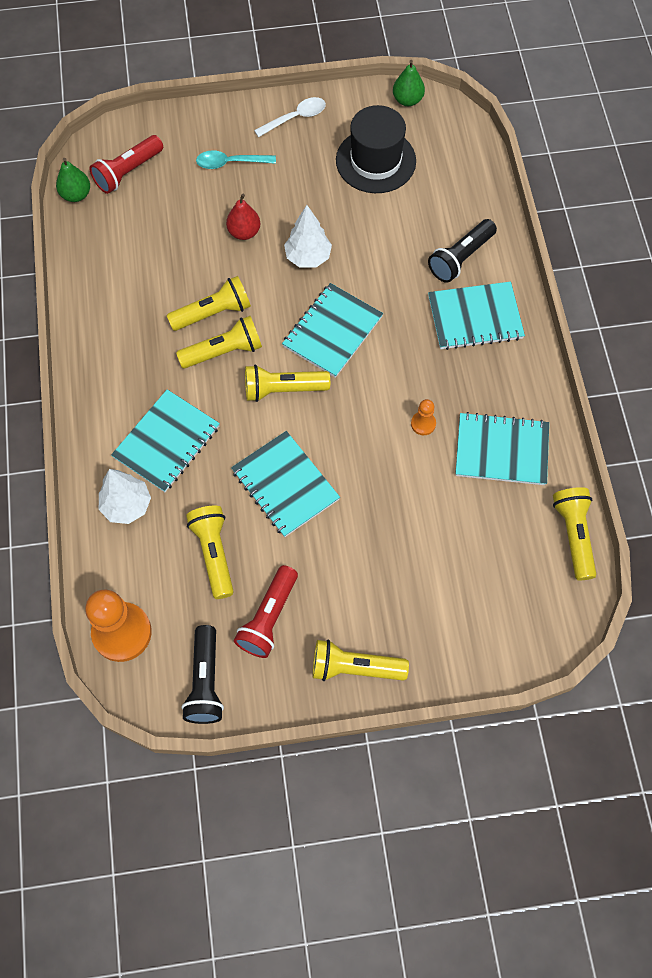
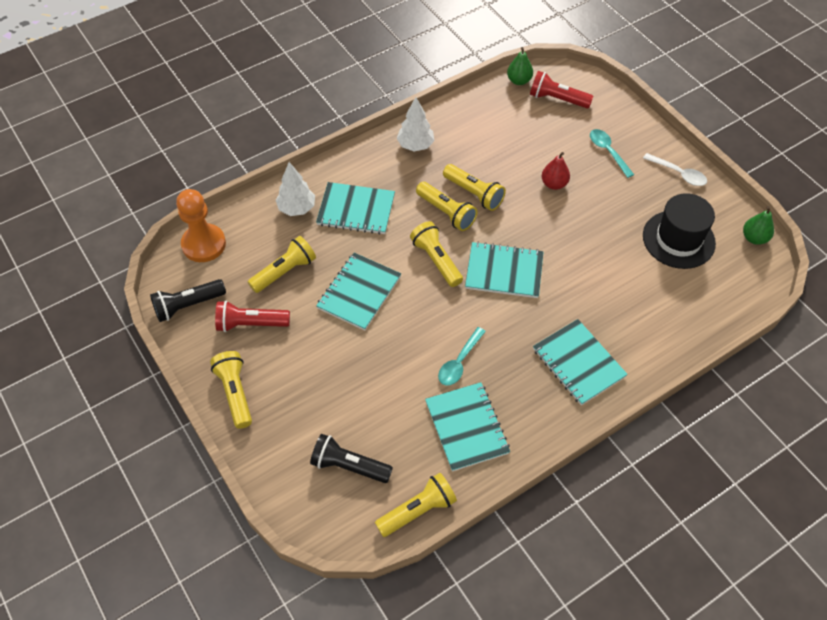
camera: 65 degrees right, 10 degrees down
white tree [284,205,332,268] -> white tree moved to [397,97,434,151]
orange pawn [411,399,436,435] -> turquoise spoon [438,327,486,386]
black flashlight [428,219,497,283] -> black flashlight moved to [310,434,393,483]

